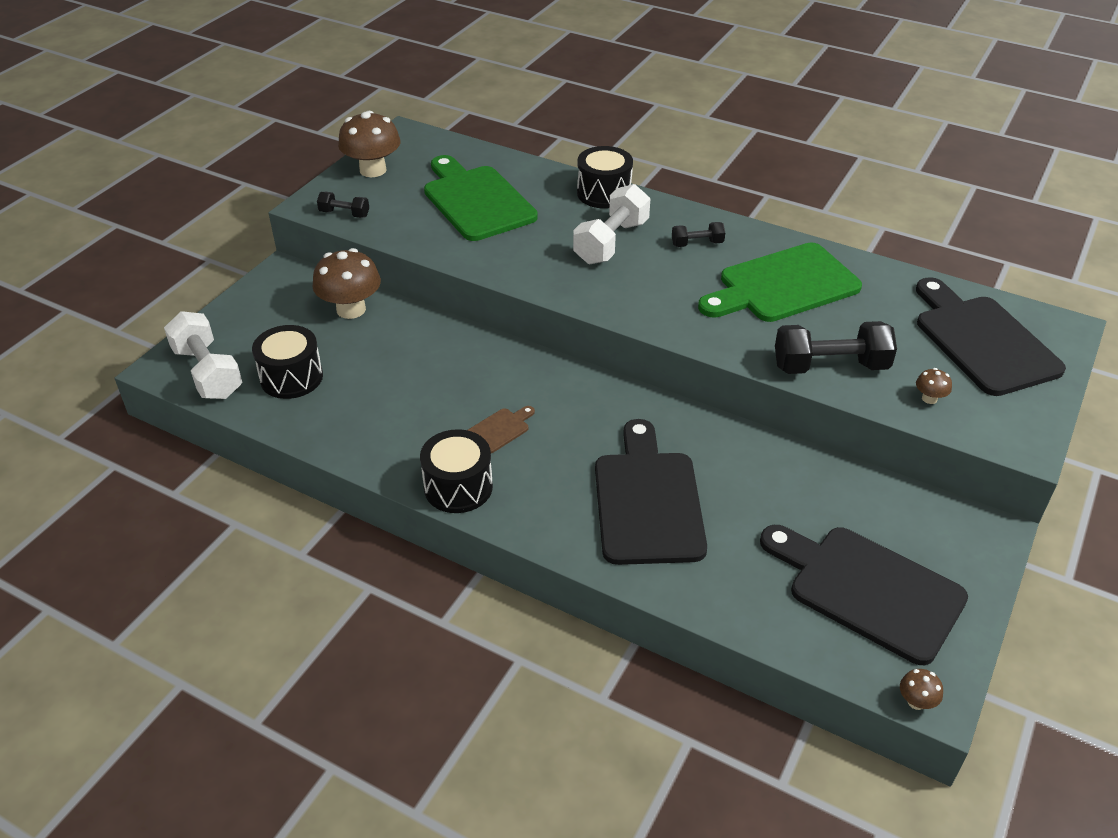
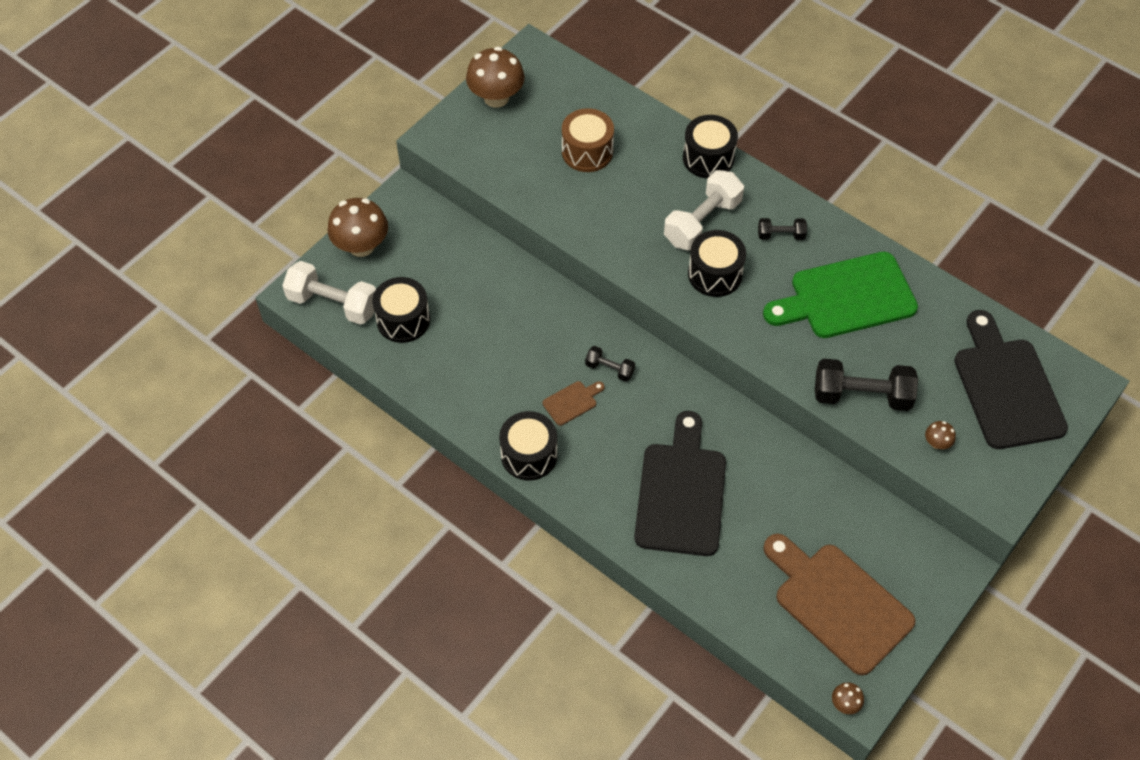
camera: 10 degrees right, 15 degrees up
white dumbbell [164,311,242,399] -> white dumbbell turned 45 degrees counterclockwise [282,261,376,325]
brown mushroom [312,248,381,319] -> brown mushroom moved to [328,198,388,257]
black dumbbell [317,192,369,218] -> black dumbbell moved to [585,346,635,382]
green cutting board [424,155,538,241] -> brown drum [562,108,614,172]
black cutting board [760,525,968,665] -> brown cutting board [763,534,916,675]
none -> black drum [688,230,746,297]

